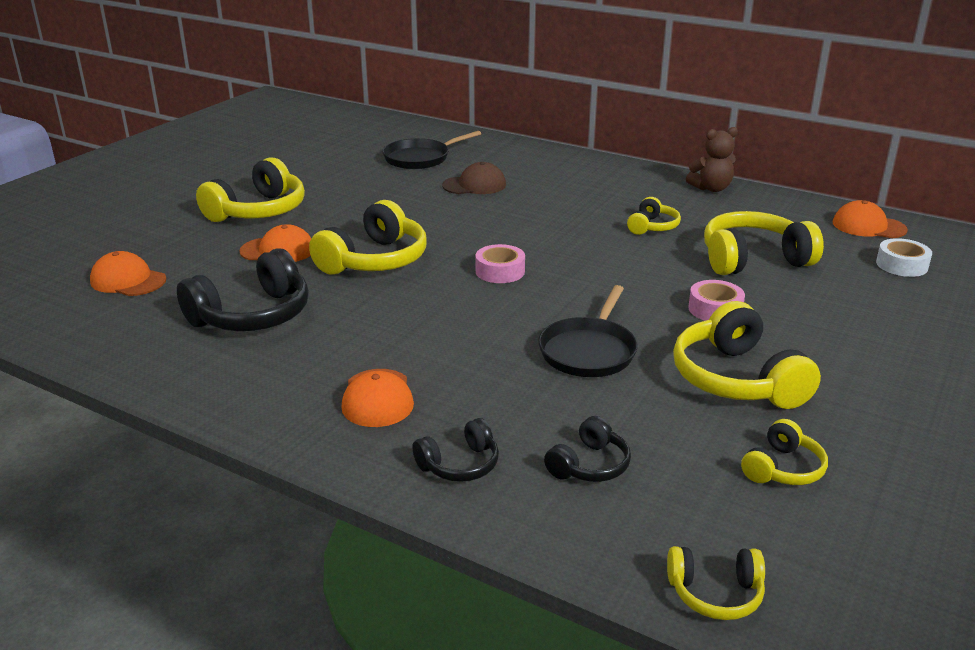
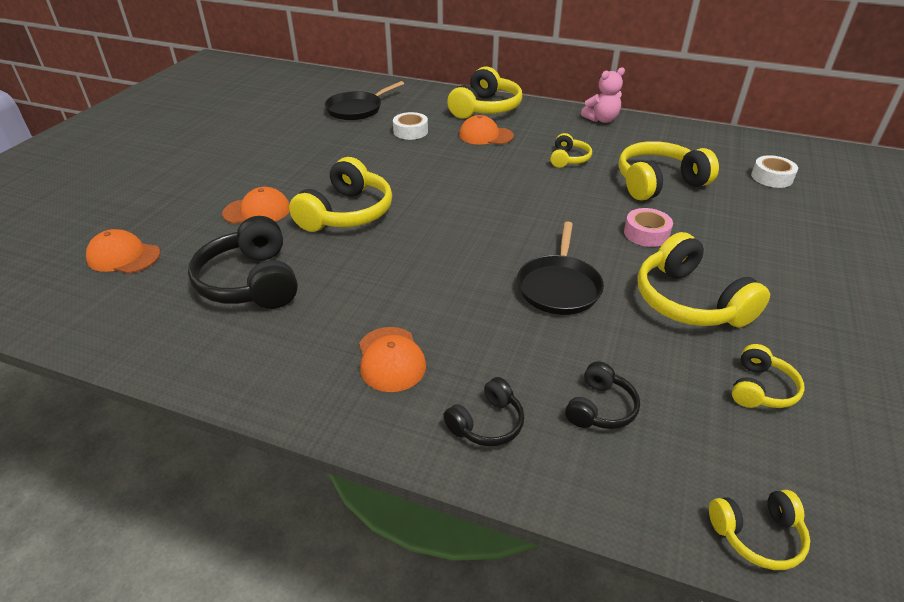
camera: 10 degrees left, 10 degrees up
black headphones [177,248,309,331] -> black headphones turned 120 degrees clockwise [188,216,298,309]
yellow headphones [196,157,305,222] -> yellow headphones moved to [447,66,522,119]
brown cap [442,162,506,194] -> white tape [393,112,428,140]
pink tape [475,244,525,283] -> none
brown teddy bear [686,127,738,192] -> pink teddy bear [581,67,625,123]
orange cap [833,200,908,238] -> orange cap moved to [459,115,514,145]

